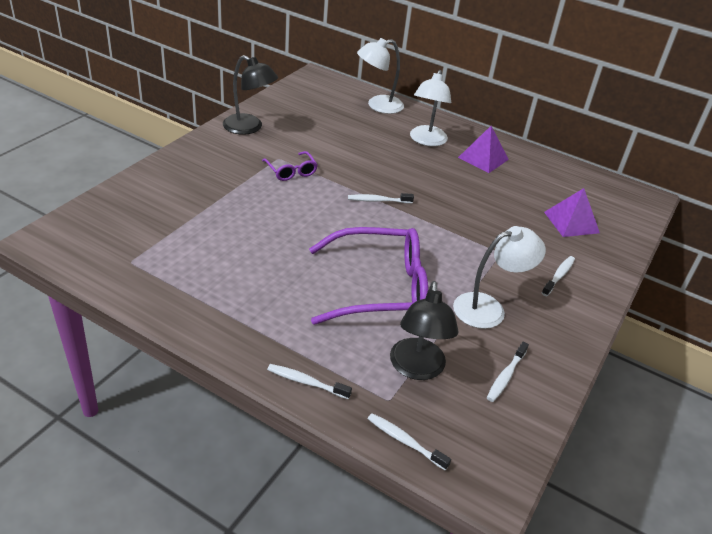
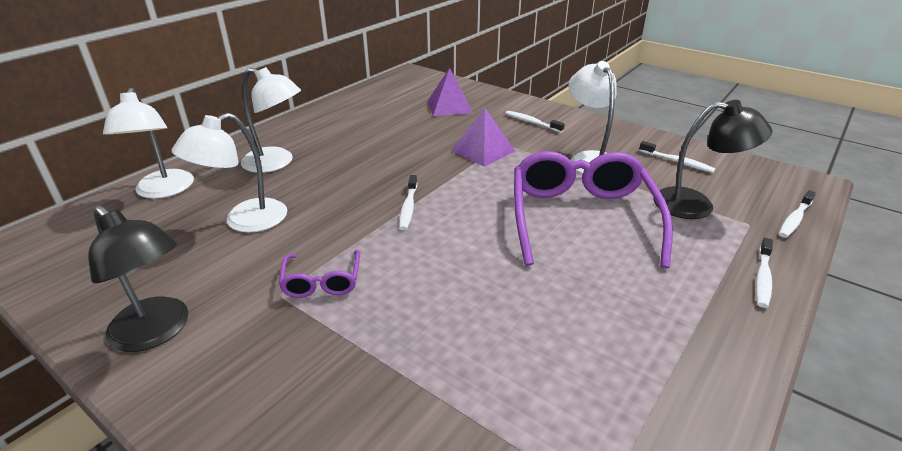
camera: 80 degrees left, 5 degrees down
black lamp [223,55,278,135] -> black lamp turned 90 degrees clockwise [88,206,188,352]
purple glasses [262,151,318,181] -> purple glasses turned 105 degrees clockwise [279,250,360,298]
purple pyramid [458,126,509,173] -> purple pyramid moved to [451,108,515,167]
none -> white lamp [171,113,287,233]

